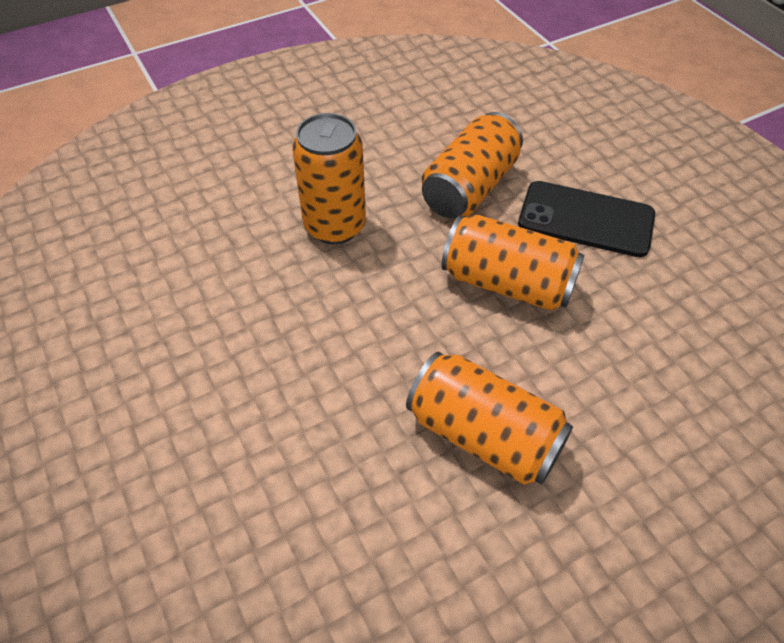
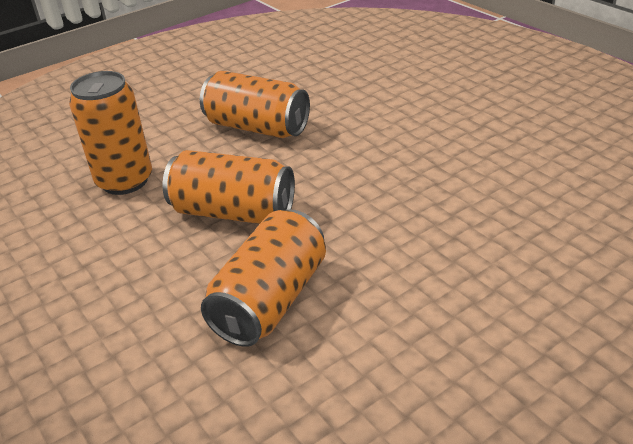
camera: 175 degrees right, 15 degrees down
orange can [292,113,366,244] -> orange can moved to [69,71,152,195]
black phone [518,181,655,257] -> none

